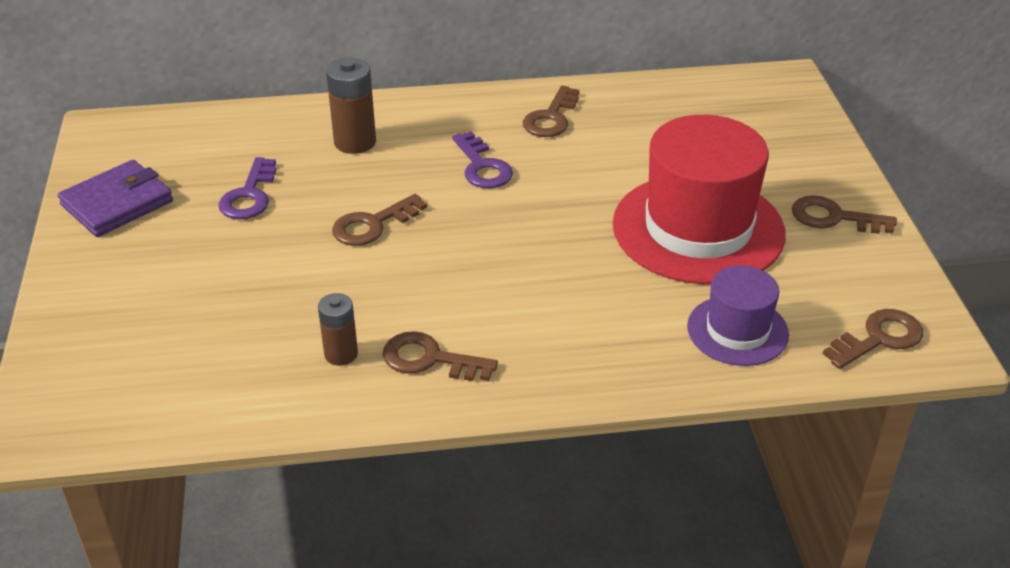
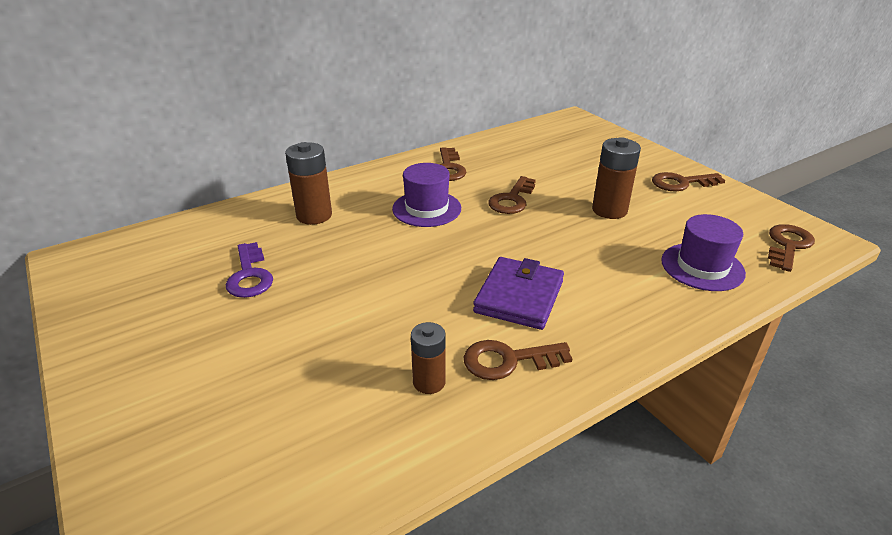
camera: 25 degrees left, 5 degrees down
purple wallet [58,160,173,237] -> purple wallet moved to [473,257,564,330]
brown key [332,194,427,246] -> brown key moved to [488,176,536,214]
purple key [452,131,513,188] -> purple hat [392,163,461,227]
red hat [612,115,786,284] -> brown battery [592,137,641,219]

